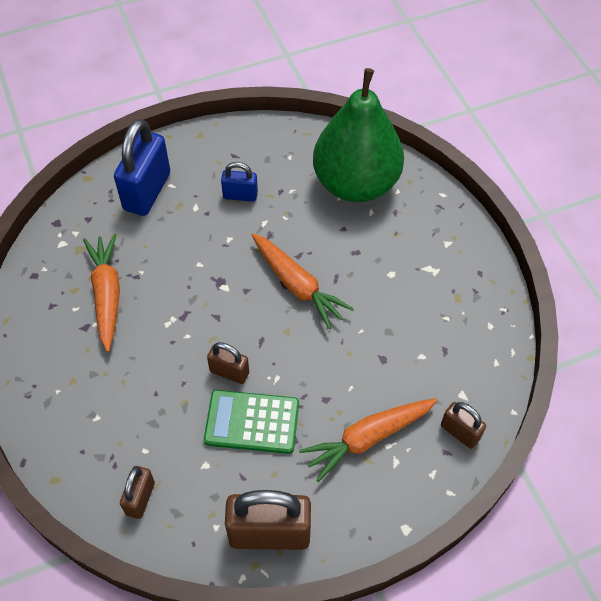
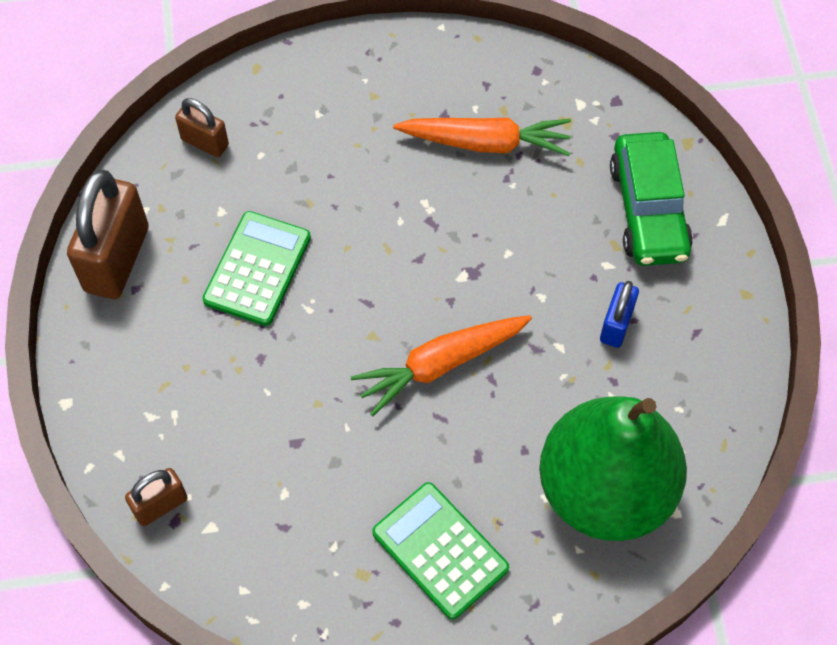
camera: 105 degrees right, 5 degrees up
blue padlock [114,119,170,216] -> green car [610,132,693,266]
brown padlock [207,342,249,384] -> none
orange carrot [299,398,438,482] -> none
none -> green calculator [372,482,509,620]

